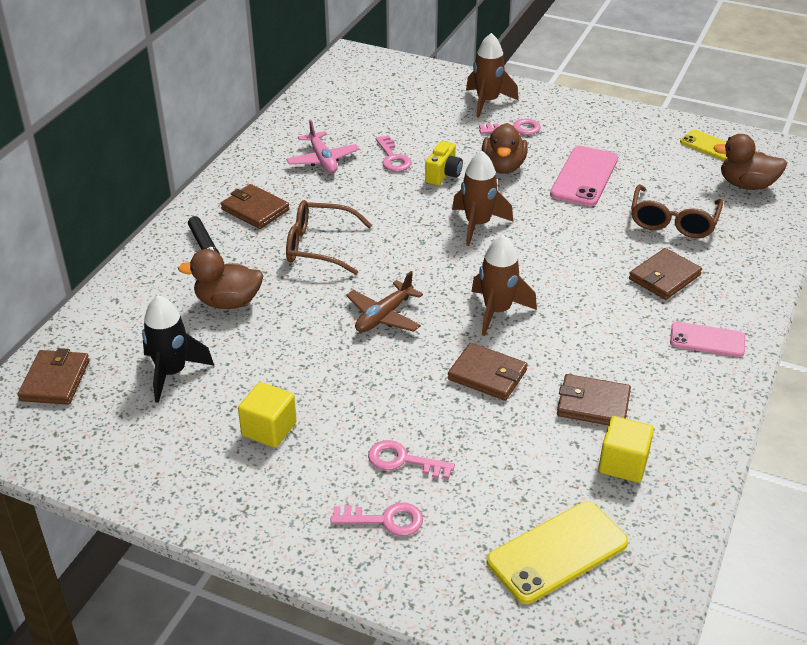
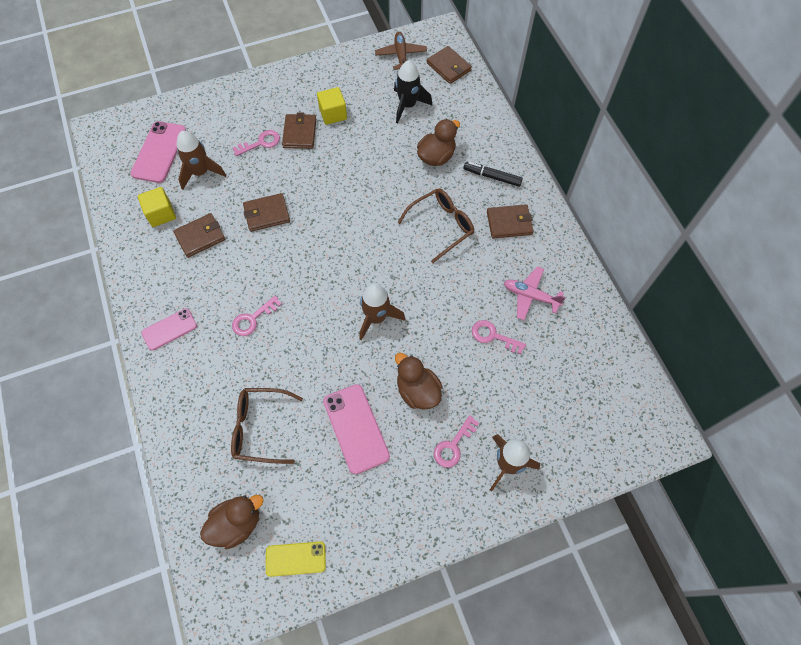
camera: 135 degrees right, 25 degrees up
pink key [330,503,423,536] -> pink key moved to [232,296,282,336]
brown plane [346,271,423,332] -> brown plane moved to [375,32,427,70]
yellow camera [425,141,463,186] -> none
brown rocket [471,235,537,336] -> brown rocket moved to [177,131,226,190]
yellow phone [487,501,628,604] -> pink phone [130,121,186,183]
brown wallet [629,248,702,300] -> brown wallet moved to [282,113,316,149]
brown glasses [631,185,723,238] -> brown glasses turned 60 degrees counterclockwise [231,388,303,464]

